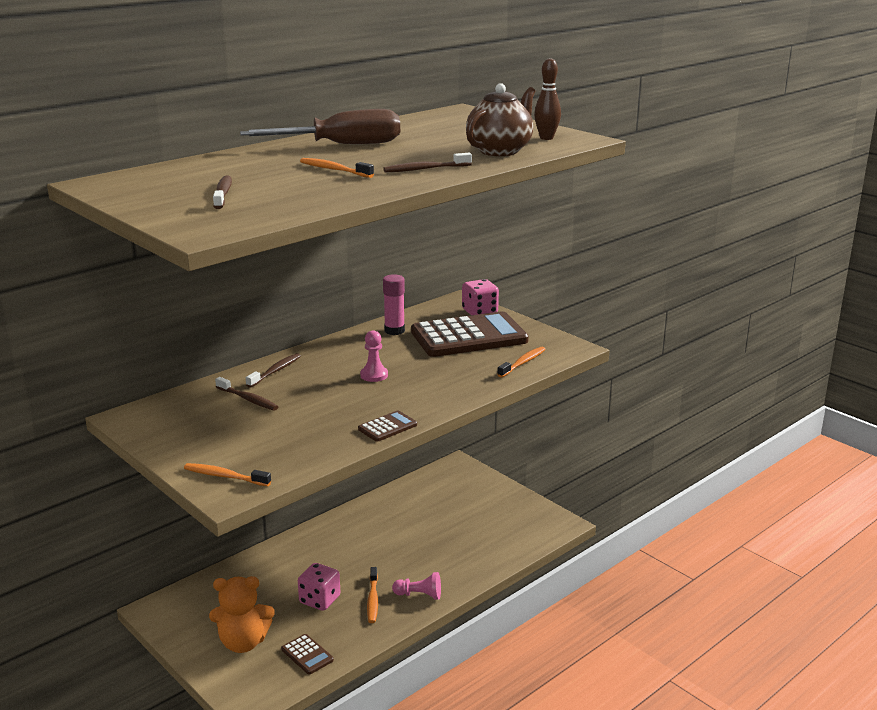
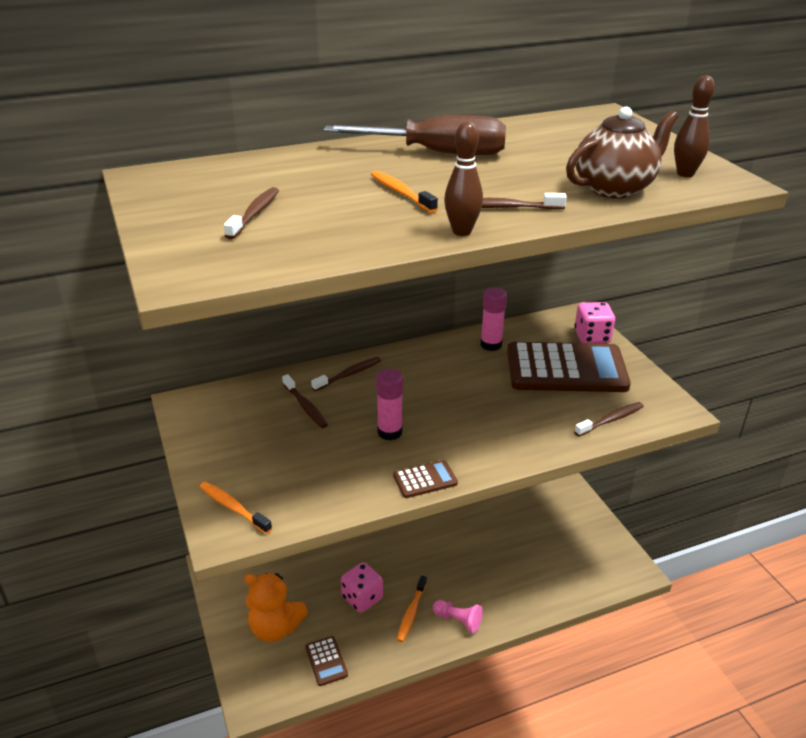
camera: 20 degrees right, 10 degrees up
pink pawn [360,330,388,382] -> none
orange toothbrush [497,347,546,378] -> brown toothbrush [574,402,644,437]
none -> pink glue stick [376,369,403,441]
none -> brown bowling pin [444,121,483,236]

